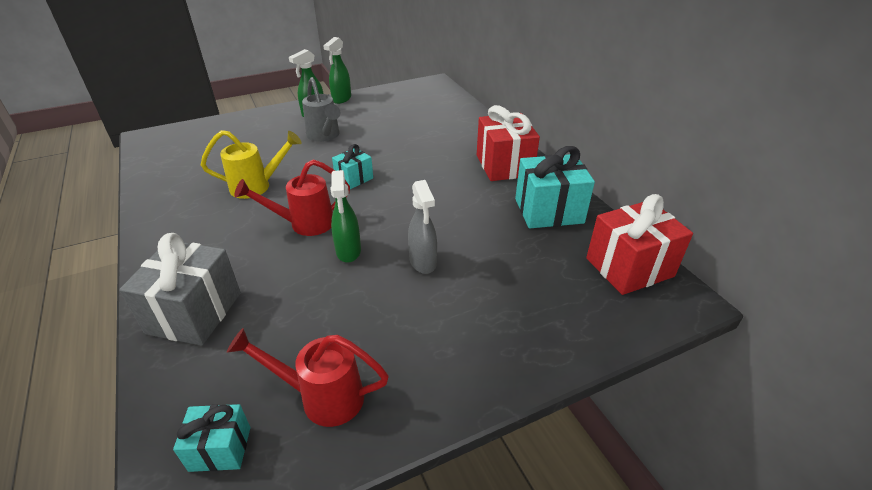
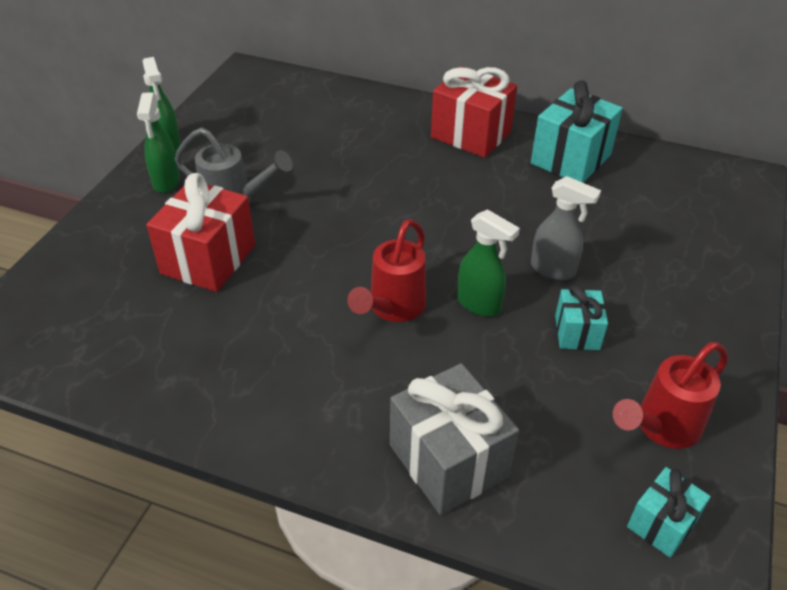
camera: 45 degrees left, 5 degrees up
yellow watering can [201,130,302,199] -> none
turquoise gift [332,144,373,189] -> turquoise gift moved to [555,285,608,350]
red gift [586,194,693,295] -> red gift moved to [146,173,255,292]

